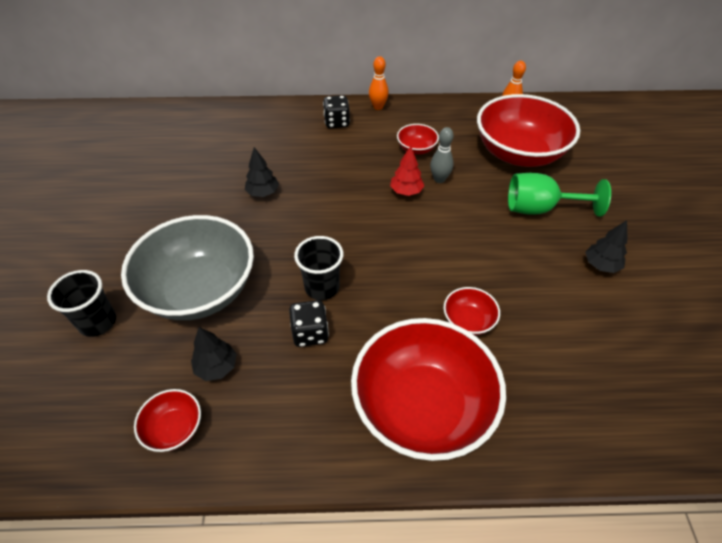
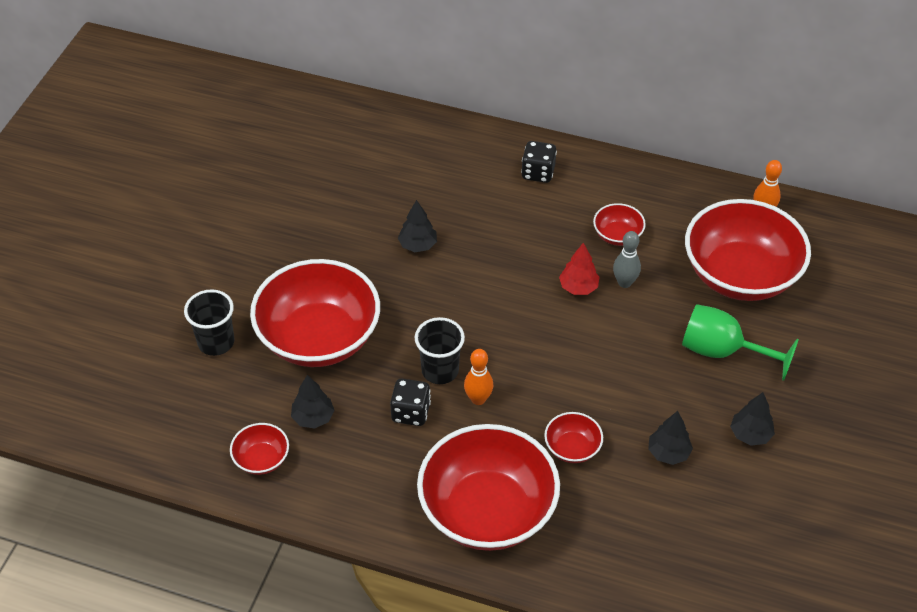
camera: 20 degrees right, 0 degrees up
grey bowl [121,215,254,320] -> red bowl [250,259,380,367]
orange bowling pin [369,56,389,110] -> orange bowling pin moved to [464,349,493,405]
none -> black tree [648,411,693,465]

